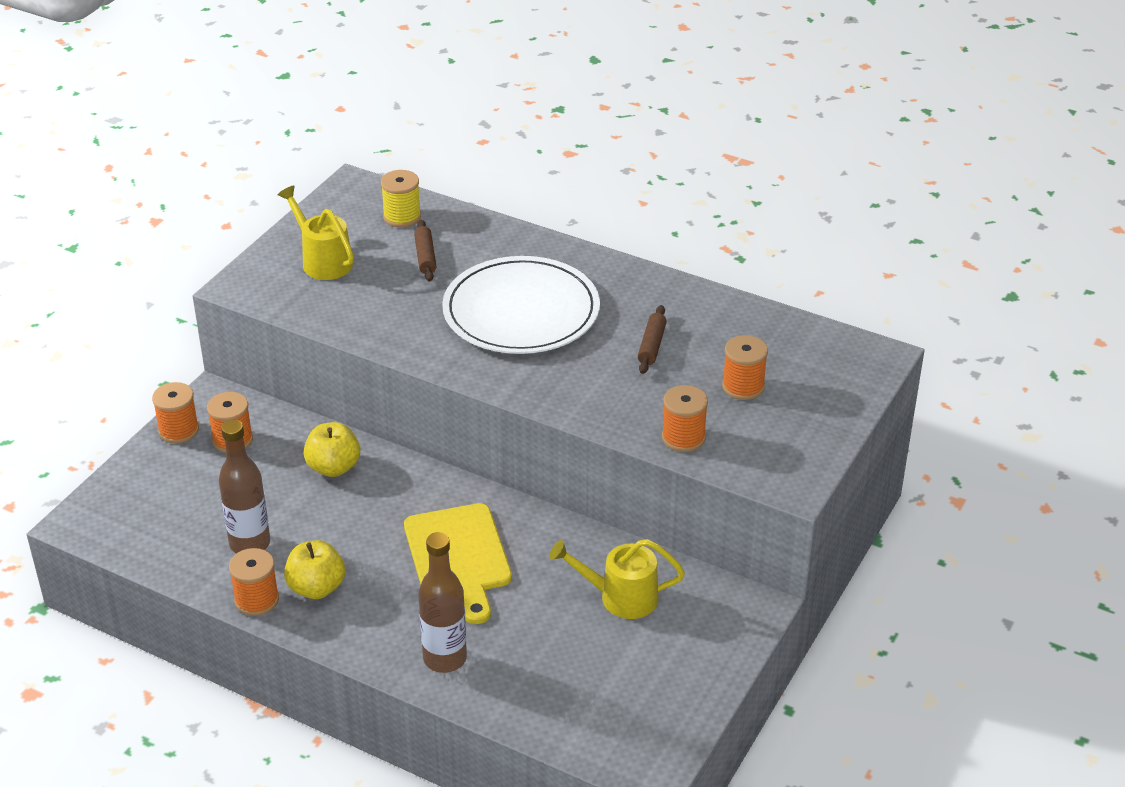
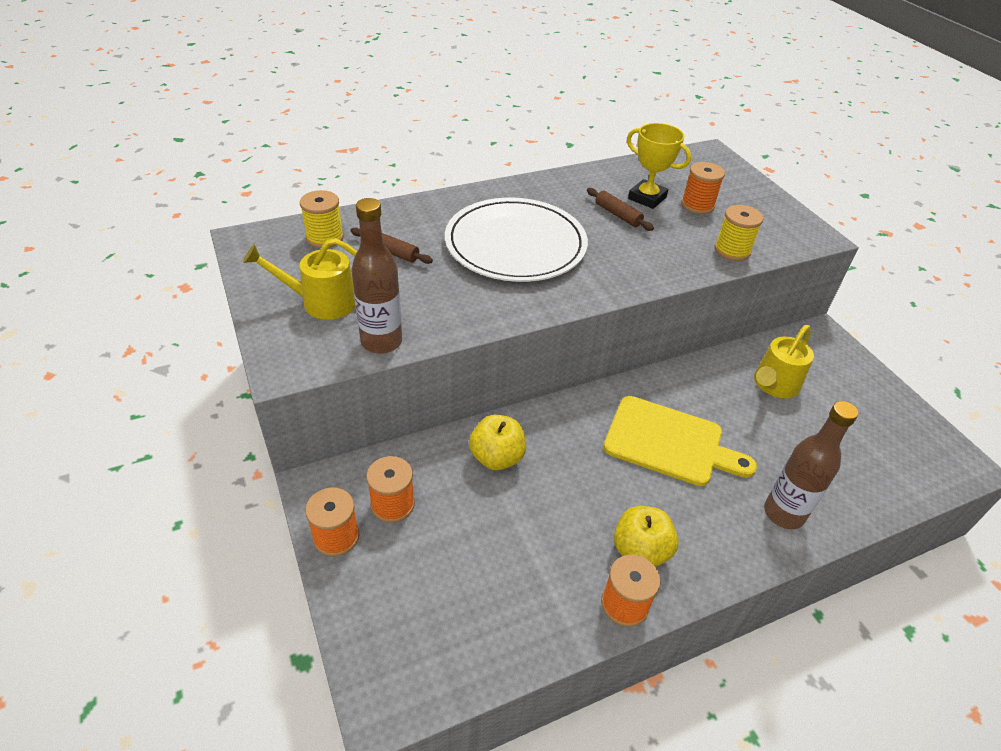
camera: 55 degrees left, 5 degrees up
brown bottle [219,420,270,554] -> brown bottle moved to [352,198,402,354]
orange spool [662,385,708,452] -> yellow spool [714,205,763,261]
none -> yellow trophy [627,123,691,209]

